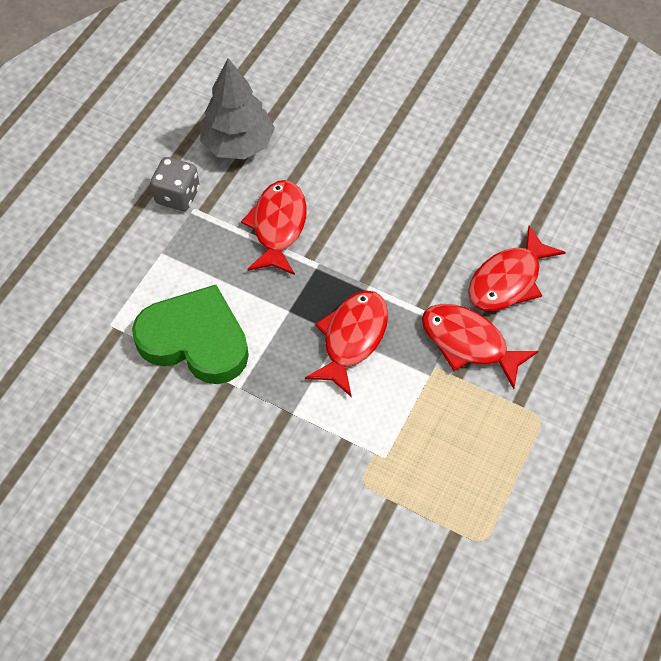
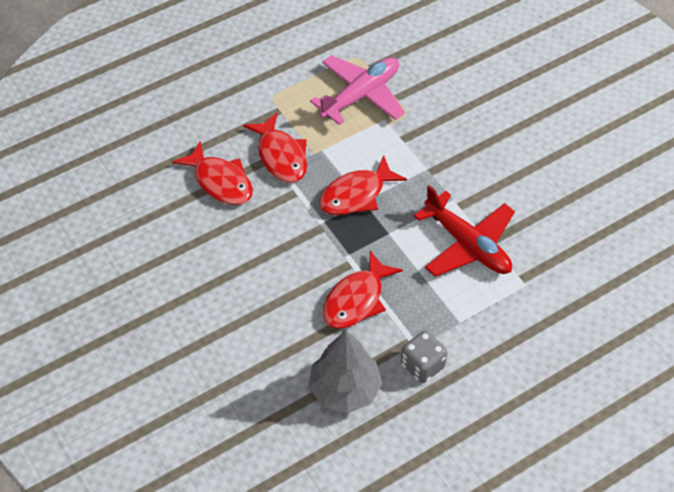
camera: 150 degrees left, 5 degrees down
green heart [132,285,249,384] -> red plane [414,185,515,277]
red fish [468,226,566,311] -> red fish turned 60 degrees clockwise [172,140,253,205]
none -> pink plane [310,55,405,125]

